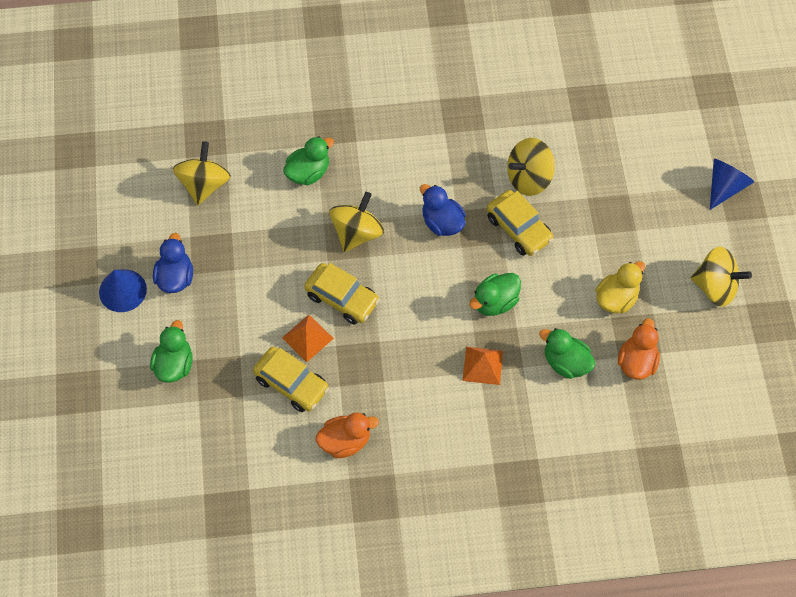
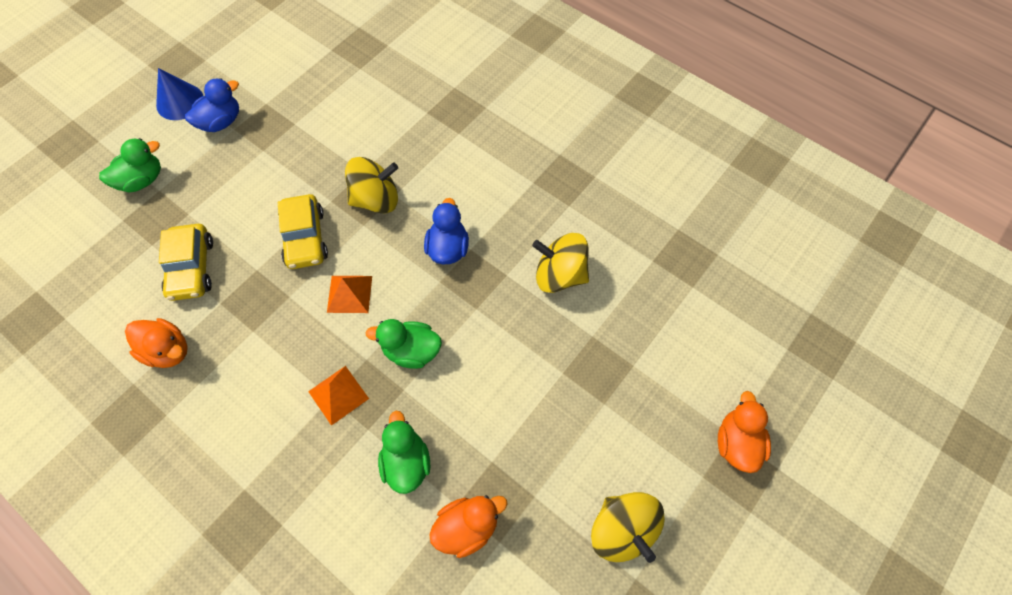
camera: 45 degrees right, 0 degrees up
yellow spinning top [173,141,231,205] -> none
orange pyramid [282,315,334,362] -> orange pyramid moved to [327,276,372,313]
green duck [283,136,334,185] -> none
yellow car [487,190,553,256] -> none
yellow duck [595,261,645,314] -> none
blue cone [710,159,755,210] -> orange duck [718,391,771,473]

